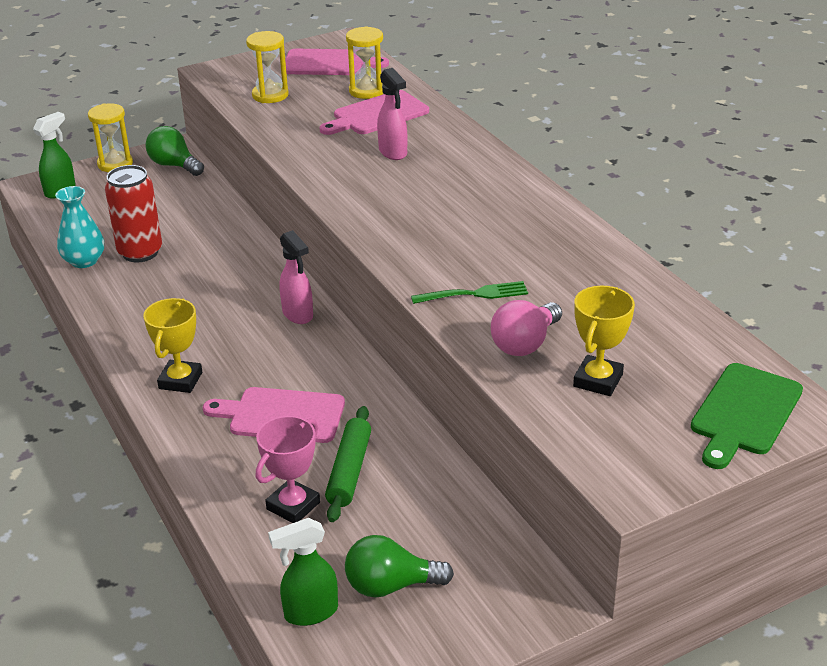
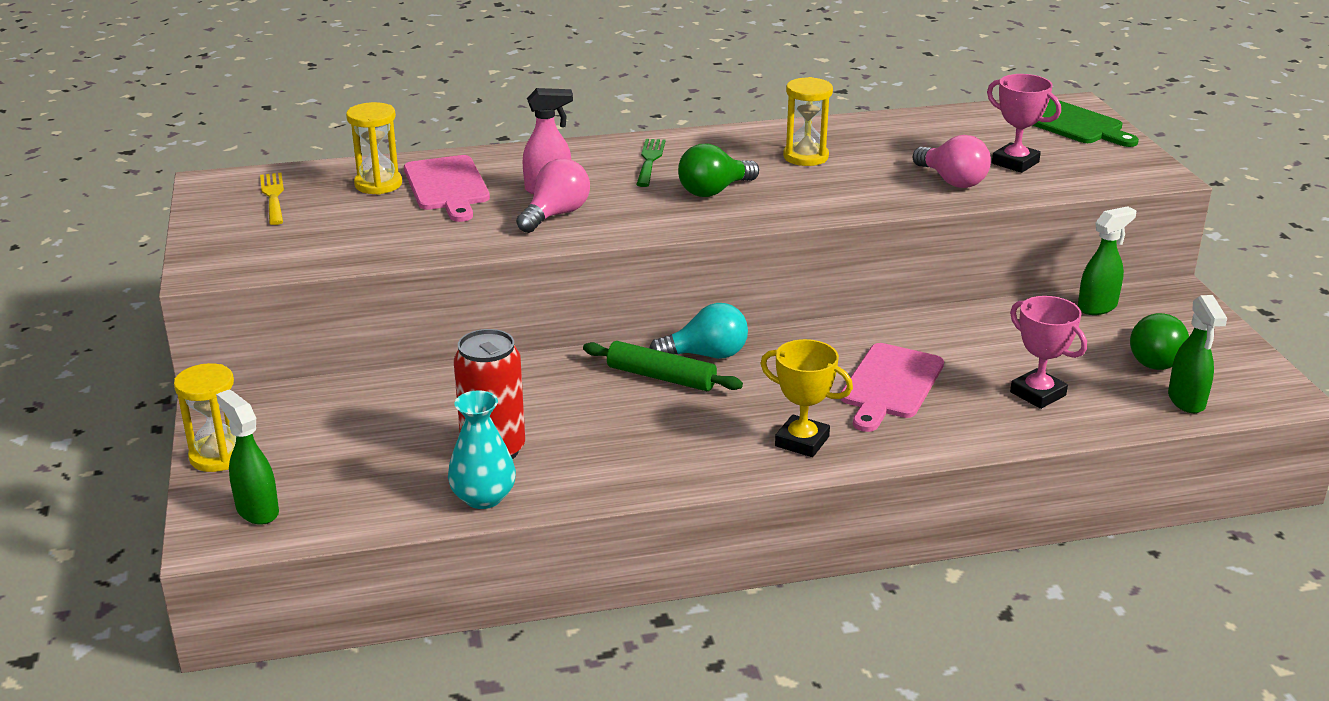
camera: 75 degrees left, 5 degrees down
green light bulb [146,126,204,176] -> green light bulb moved to [678,144,759,197]
yellow hourglass [246,31,289,103] -> yellow hourglass moved to [783,77,833,166]
pink spray bottle [279,230,313,324] -> turquoise light bulb [650,303,748,359]
pink cutting board [285,49,389,75] -> yellow fork [260,173,284,225]
green rolling pin [325,406,371,522] -> green rolling pin moved to [583,341,743,391]
green fork [411,281,528,304] -> green fork moved to [636,139,666,187]
yellow trophy [573,286,635,396] -> pink trophy [987,74,1061,173]
none -> pink light bulb [516,159,590,233]
none -> green spray bottle [1078,206,1136,315]

